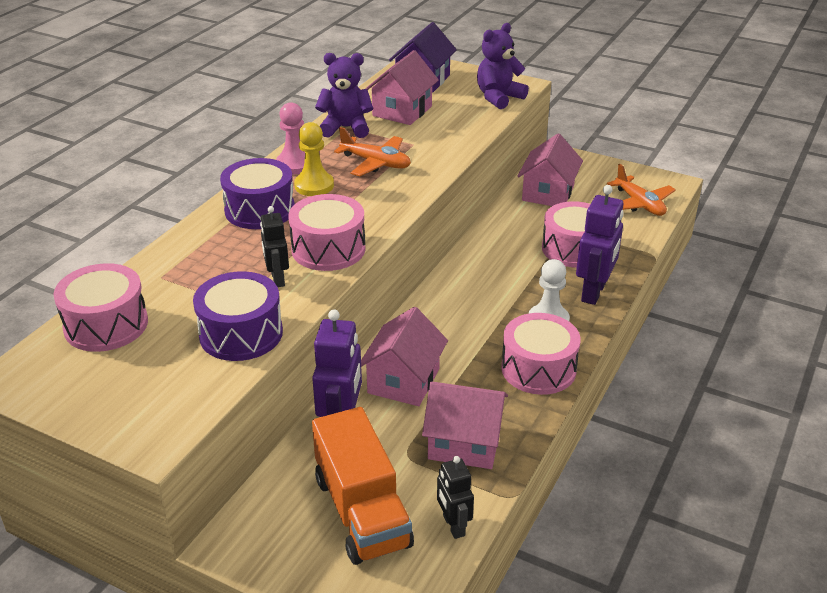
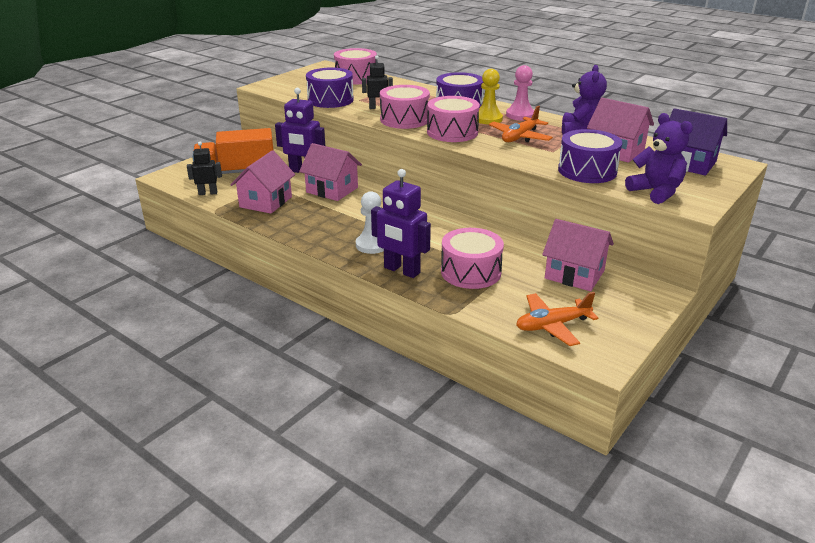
camera: 100 degrees right, 5 degrees down
pink drum [501,313,581,395] -> pink drum moved to [427,96,480,142]
none -> purple drum [558,129,622,183]

